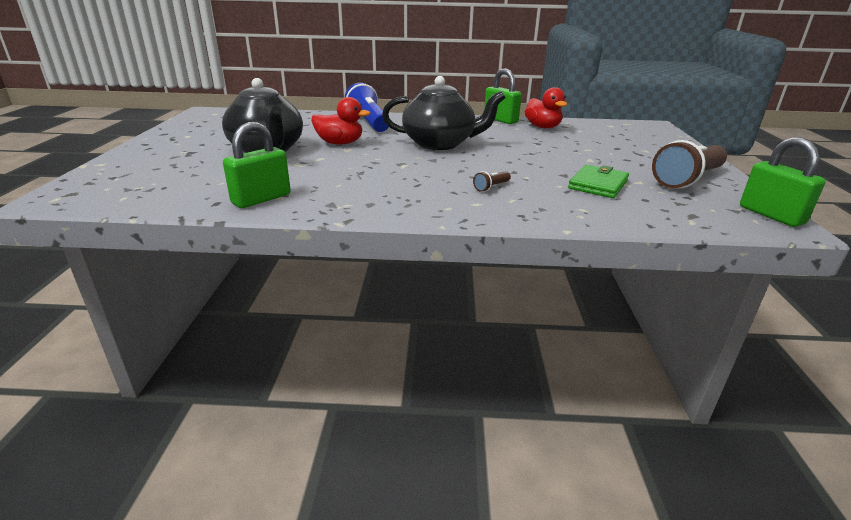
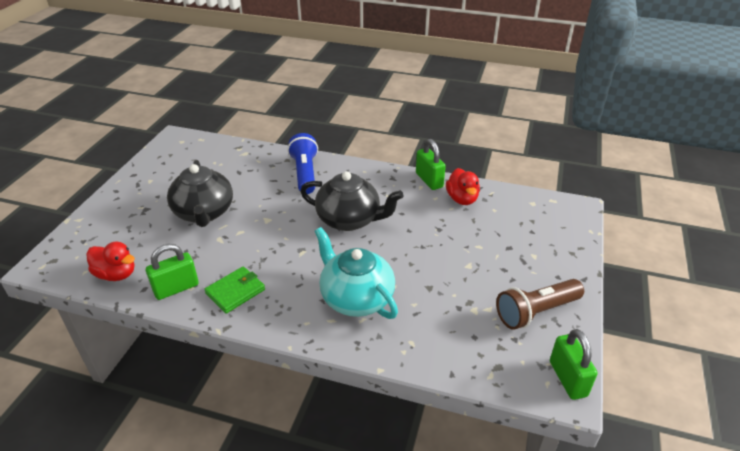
camera: 15 degrees right, 10 degrees up
red duck [311,97,371,145] -> red duck moved to [86,242,135,281]
brown flashlight [473,171,511,192] -> turquoise teapot [315,227,398,319]
green wallet [568,165,629,198] -> green wallet moved to [204,266,265,313]

